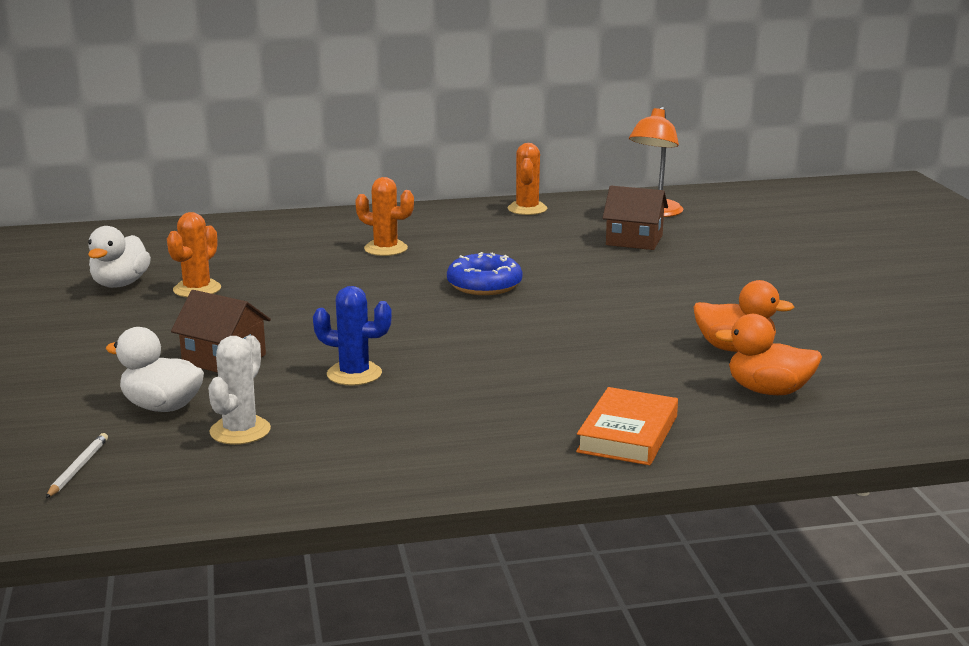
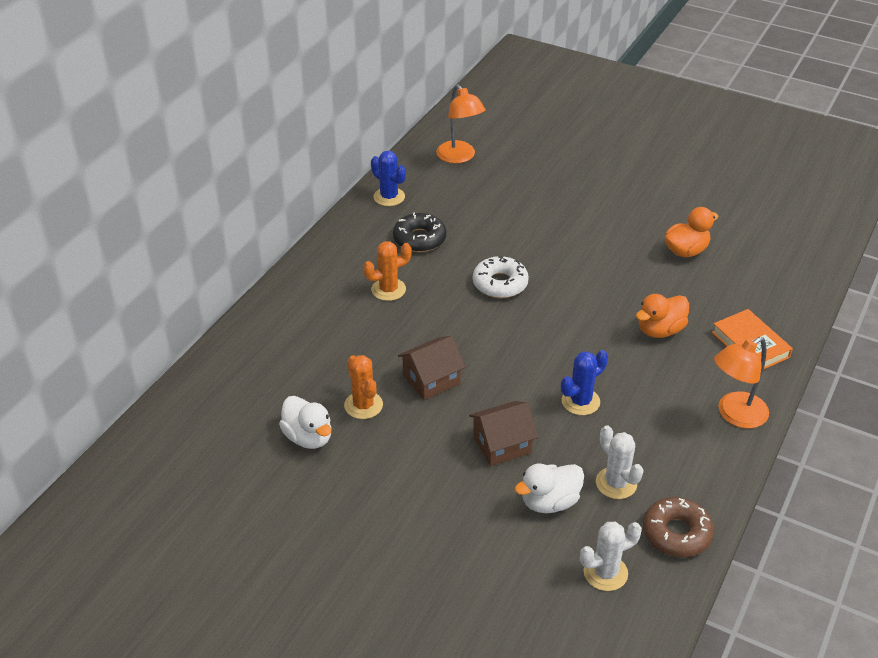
camera: 50 degrees left, 20 degrees up
white pencil [46,433,108,498] -> white cactus [580,522,642,591]
blue donut [447,252,522,295] -> white donut [473,256,529,298]
orange cactus [508,143,547,215] -> blue cactus [371,151,406,206]
brown house [603,186,668,250] -> brown house moved to [398,336,466,400]
orange duck [715,314,822,395] -> orange duck moved to [636,294,689,338]
none -> black donut [393,212,446,252]
none -> brown donut [643,497,714,557]
none -> orange lamp [714,337,769,428]

